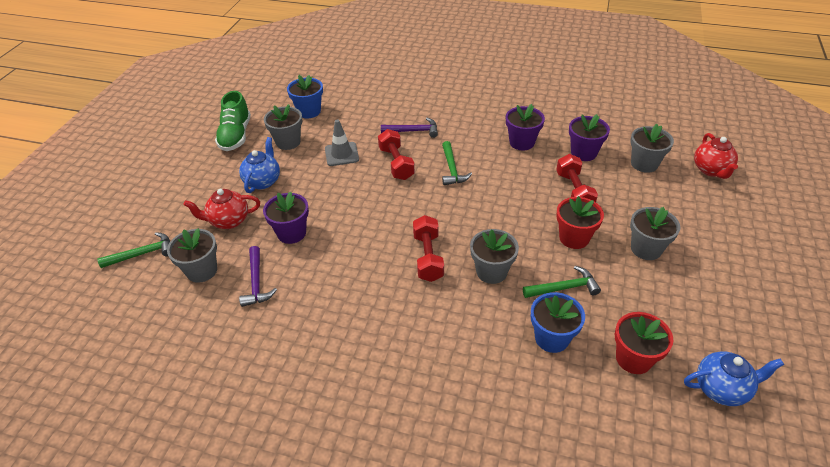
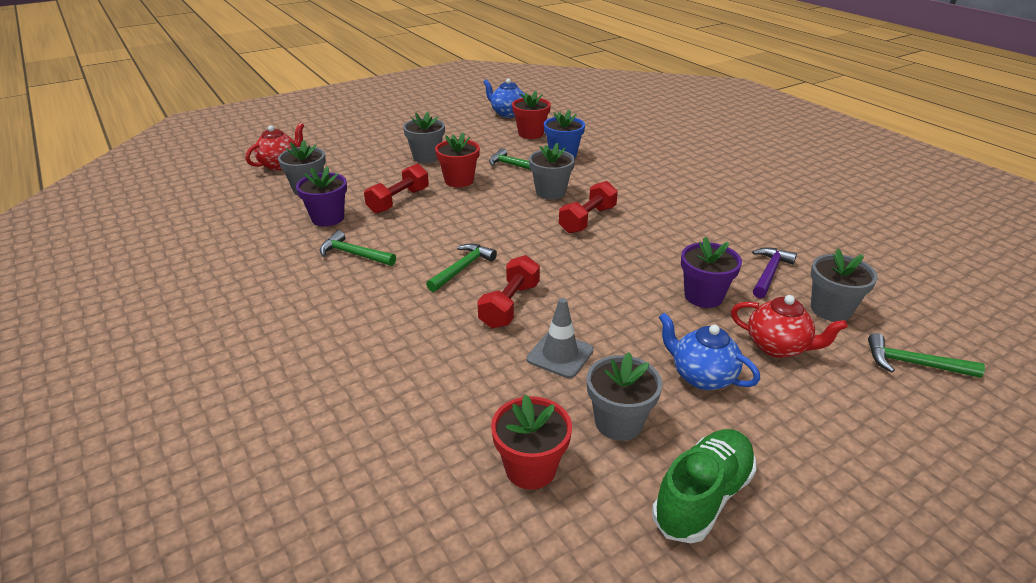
camera: 140 degrees left, 10 degrees down
blue teapot [239,137,280,193] -> blue teapot turned 75 degrees clockwise [659,313,760,390]
blue flower pot [287,75,323,118] -> red flower pot [491,395,572,490]
purple hammer [381,118,438,138] -> none
purple flower pot [506,104,545,151] -> green hammer [320,230,396,266]

